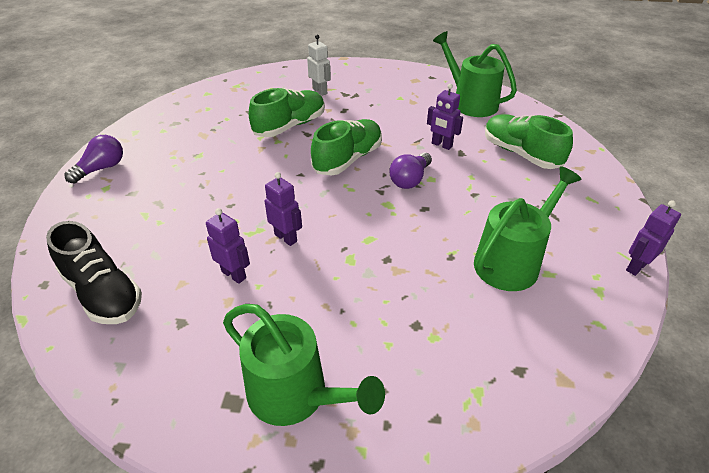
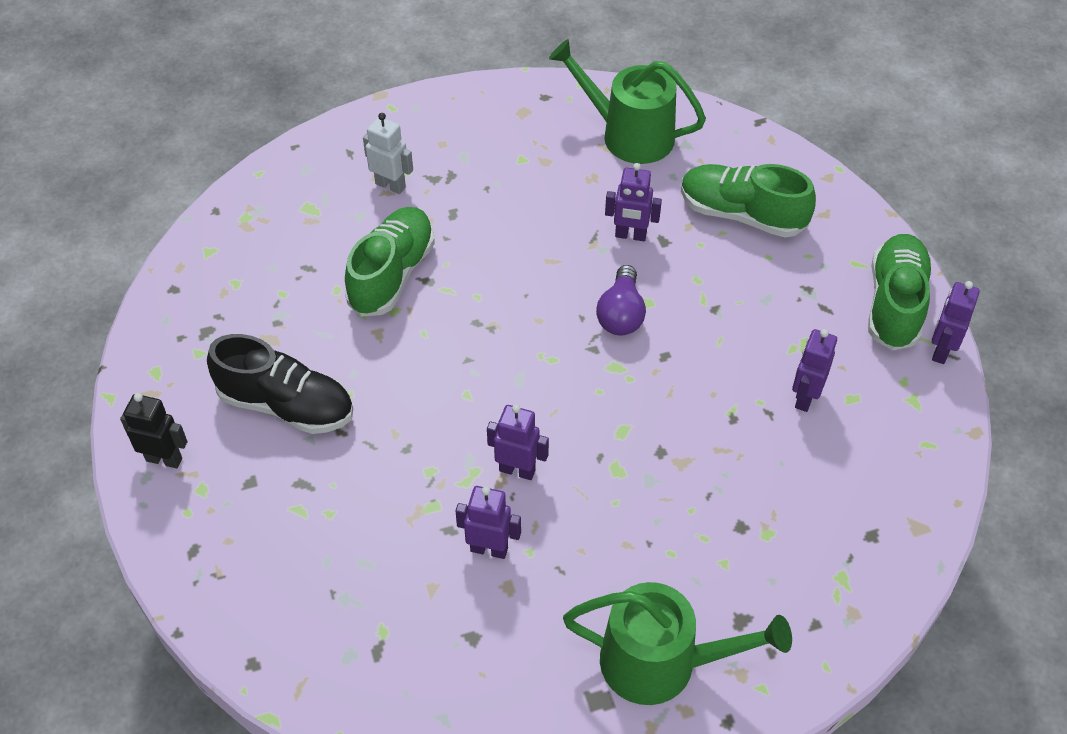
camera: 25 degrees left, 10 degrees up
black shoe [46,221,142,324] -> black shoe moved to [207,334,353,434]
purple light bulb [64,135,123,184] -> black robot [120,393,188,468]
green shoe [311,119,382,175] -> green shoe moved to [868,234,933,350]
green watering can [474,166,582,291] -> purple robot [792,329,837,412]

